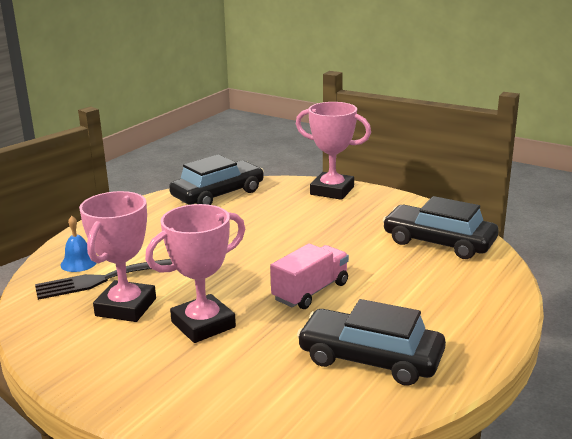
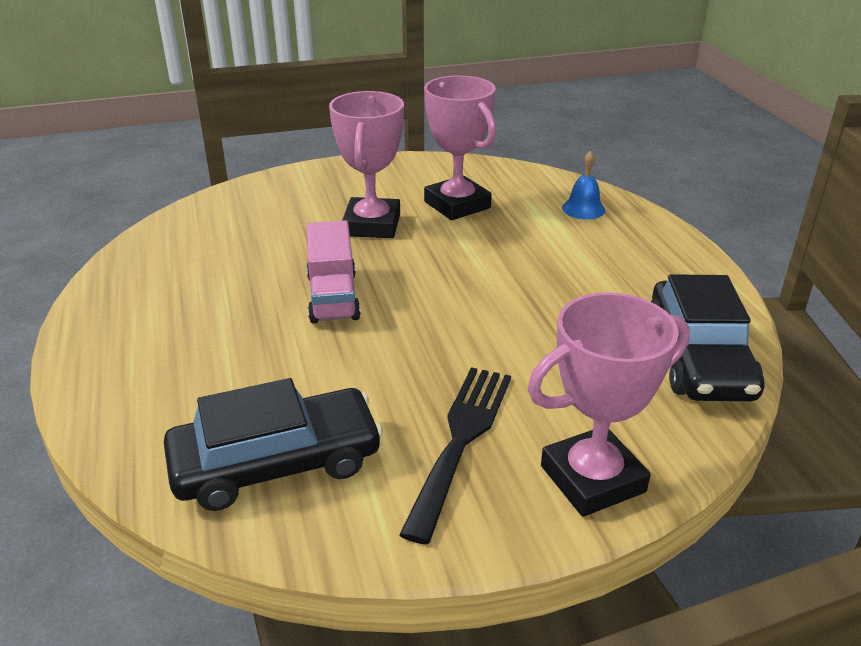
camera: 130 degrees right, 10 degrees up
black fork [35,259,172,300] -> black fork moved to [399,367,511,545]
black car [297,299,446,386] -> none

